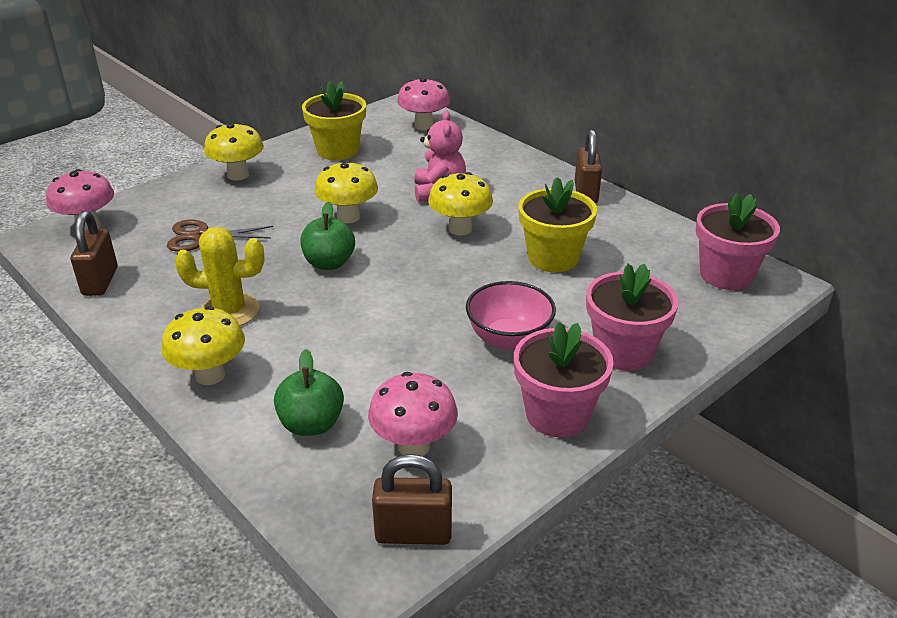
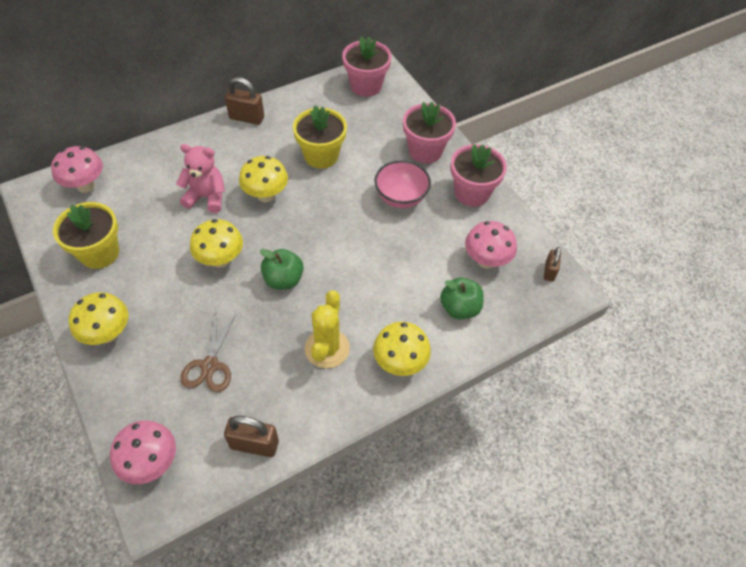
camera: 80 degrees left, 20 degrees up
brown padlock [372,454,452,545] -> brown padlock [544,247,561,282], size x0.62

